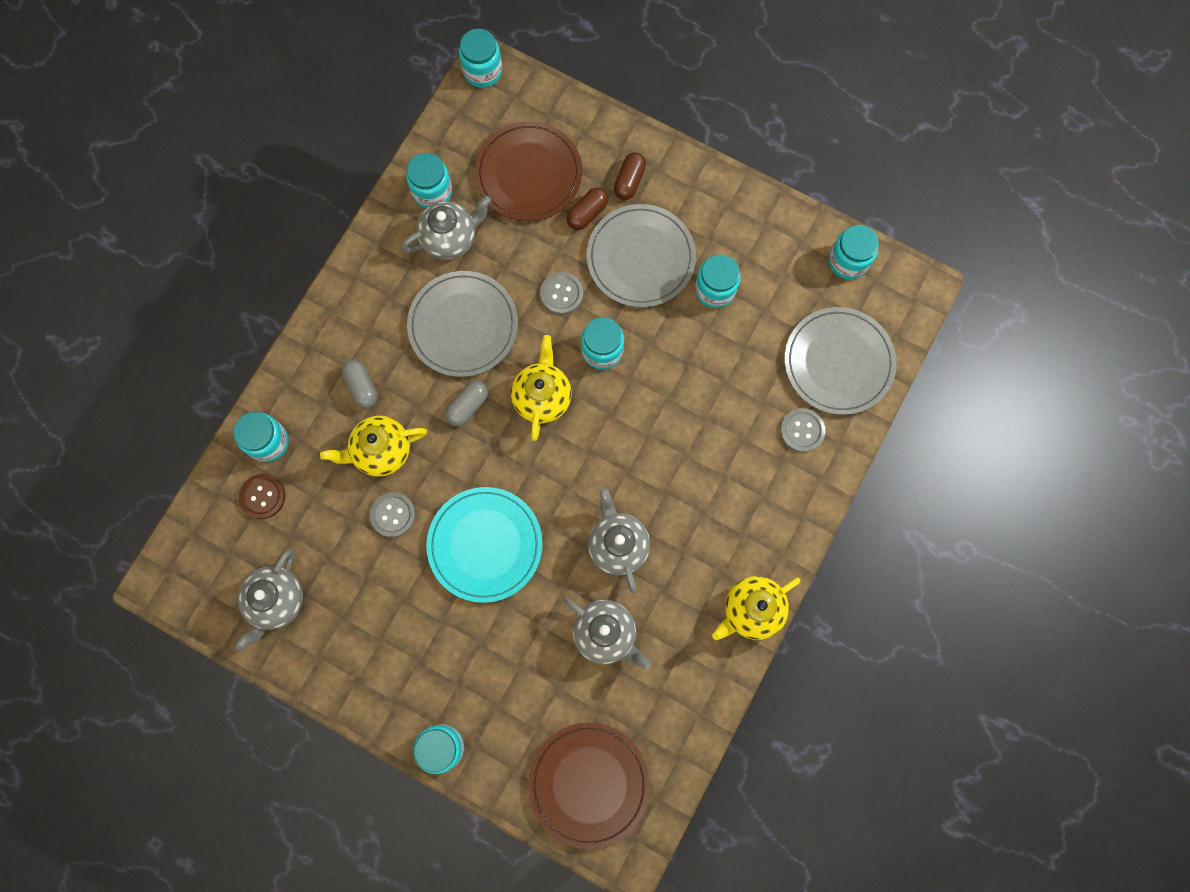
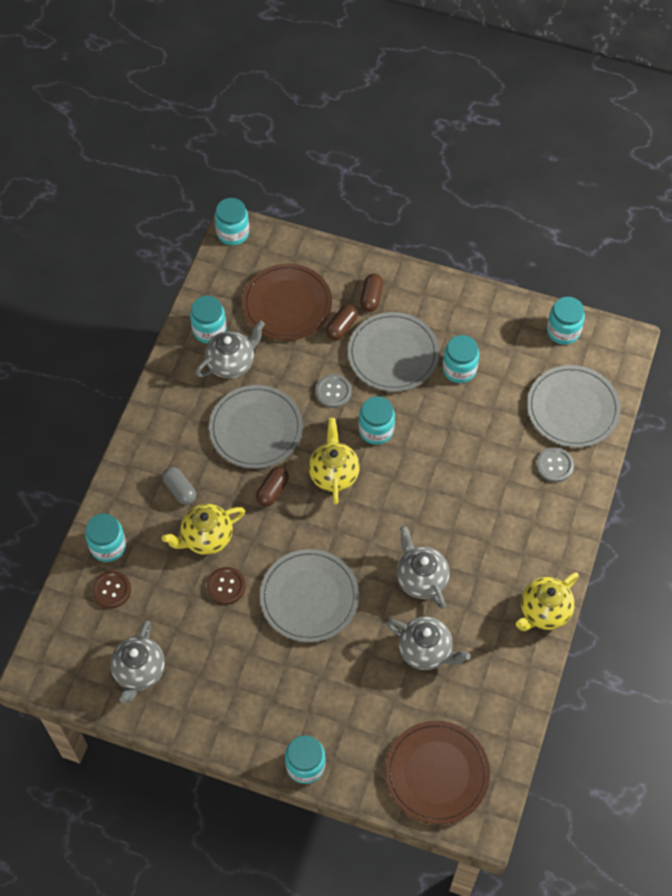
camera: 10 degrees left, 15 degrees down
grey button [370,492,416,537] -> brown button [207,567,246,605]
turquoise plate [426,487,543,603] -> grey plate [260,549,359,642]
grey capsule [445,381,488,426] -> brown capsule [256,467,289,507]

